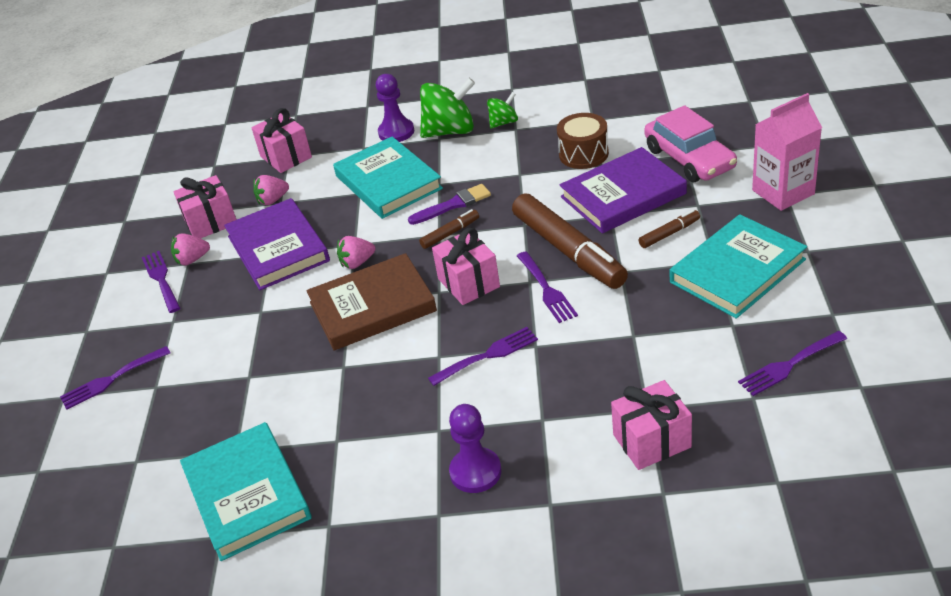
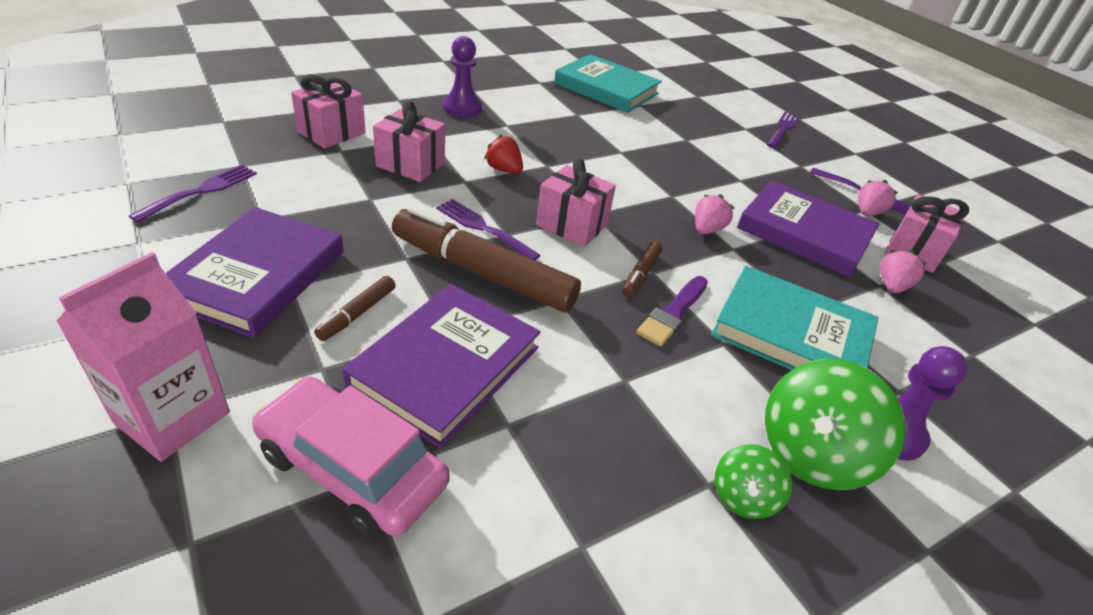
camera: 140 degrees right, 0 degrees up
pink gift [252,108,312,173] -> pink gift moved to [373,101,445,182]
brown book [306,253,437,350] -> none
purple fork [428,327,538,386] -> red strawberry [484,134,523,174]
brown drum [557,113,609,169] -> none
turquoise book [670,214,807,319] -> purple book [166,207,343,338]

